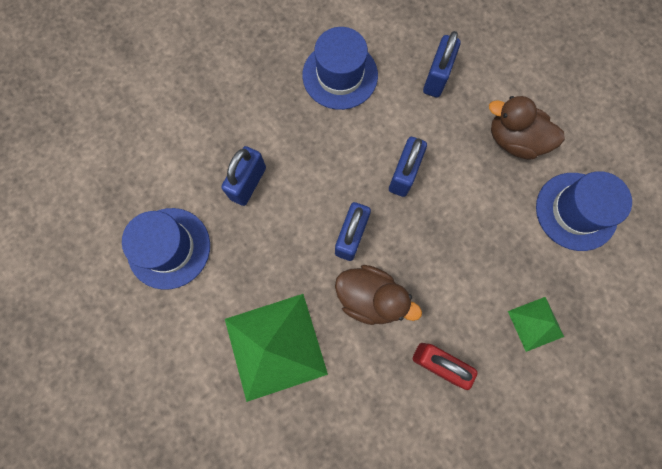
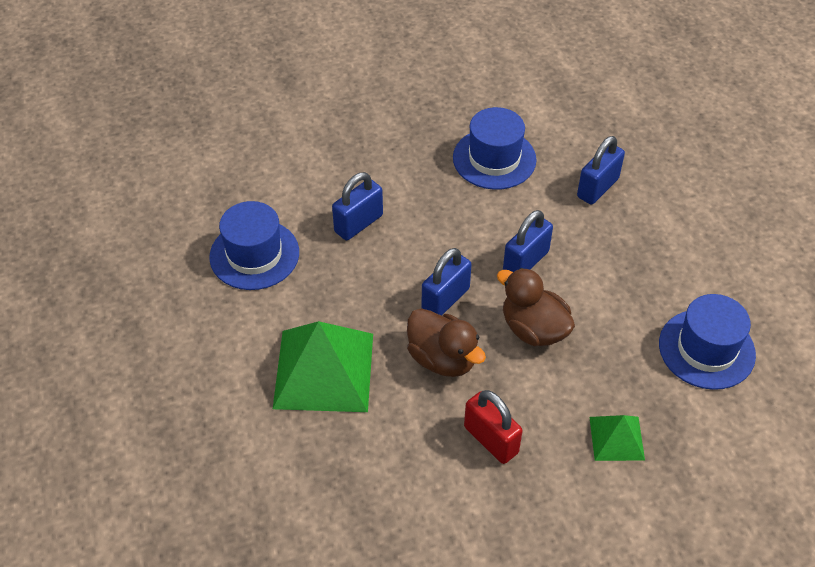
camera: 20 degrees right, 25 degrees down
brown duck [489,96,565,160] -> brown duck moved to [497,268,575,346]

